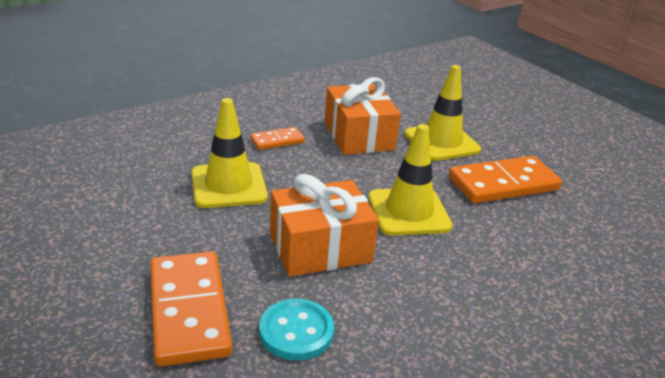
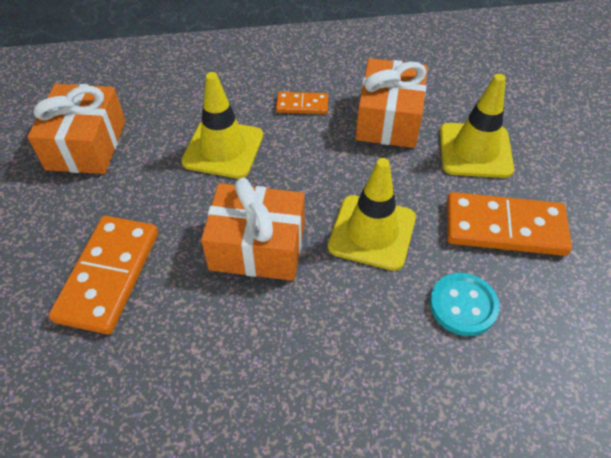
camera: 30 degrees right, 20 degrees up
turquoise button [259,299,334,361] -> turquoise button moved to [430,273,499,336]
none -> orange gift [27,84,126,174]

